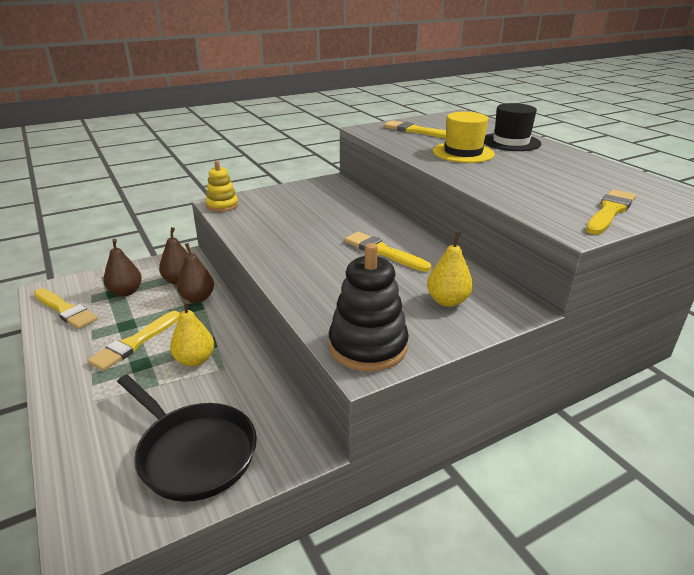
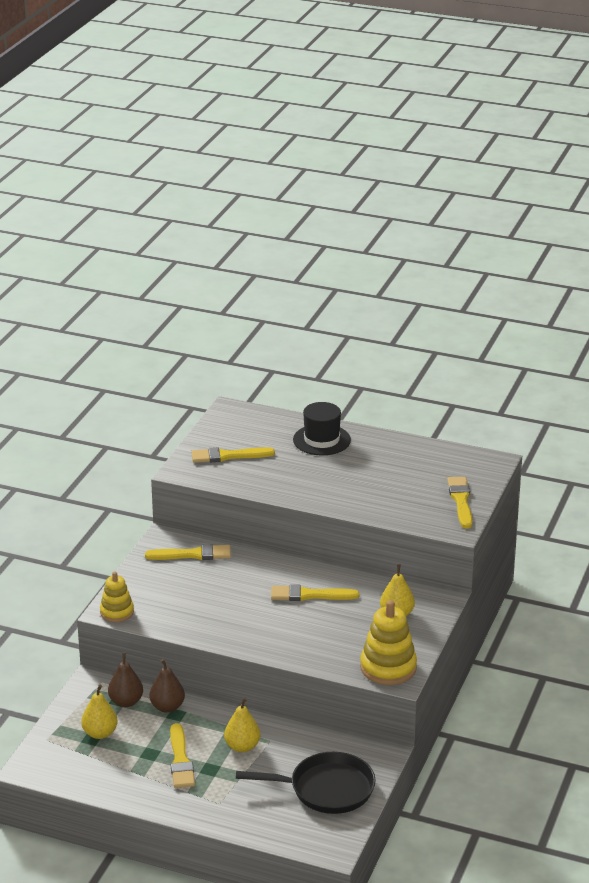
camera: 40 degrees left, 0 degrees up
yellow brush [34,288,98,329] -> yellow brush moved to [145,544,231,560]
brown pear [103,239,142,297] -> yellow pear [81,685,118,739]
black stacking toy [329,243,409,372] -> yellow stacking toy [360,600,417,685]
yellow hat [433,112,495,163] -> none

